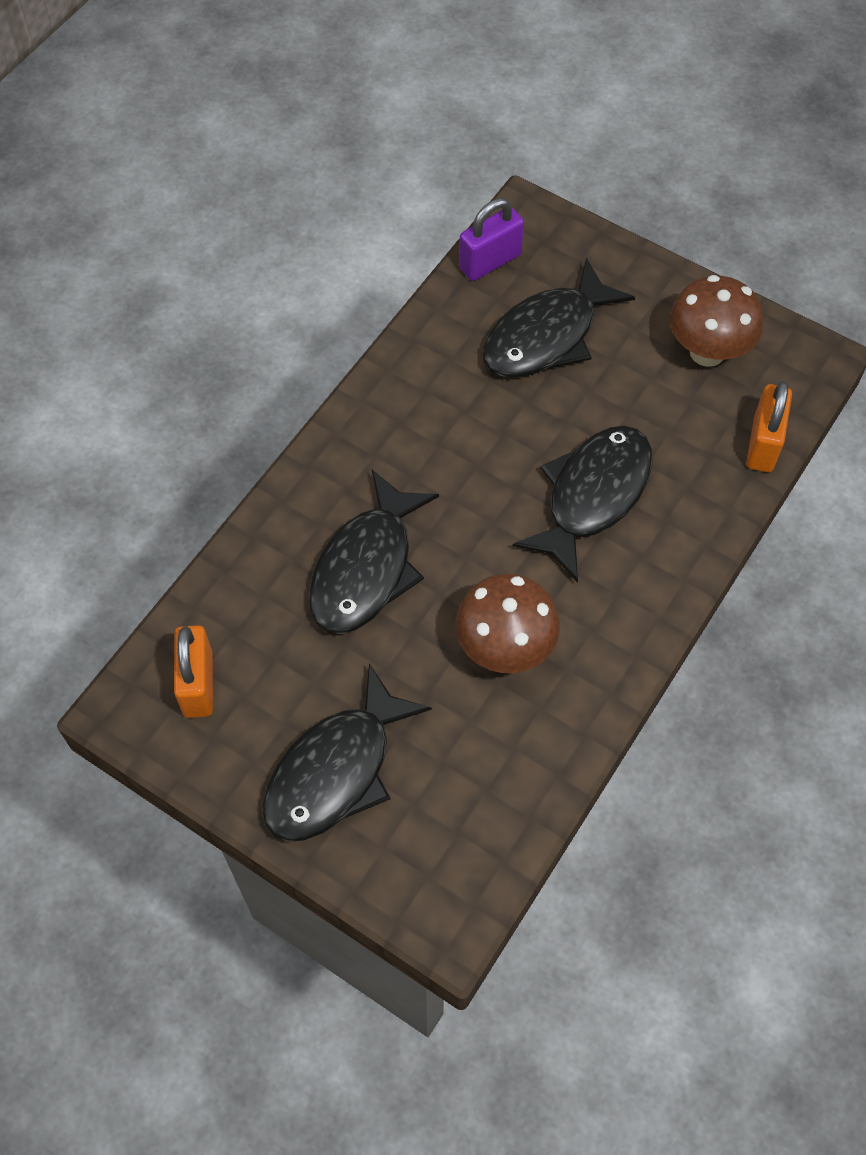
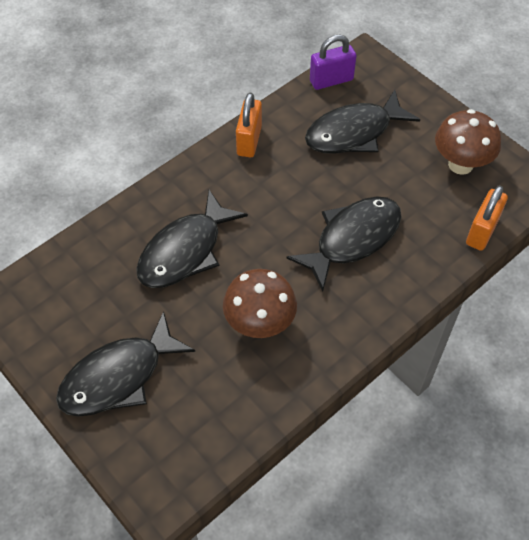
camera: 15 degrees right, 5 degrees down
orange padlock [174,625,213,718] -> orange padlock moved to [236,93,262,157]

